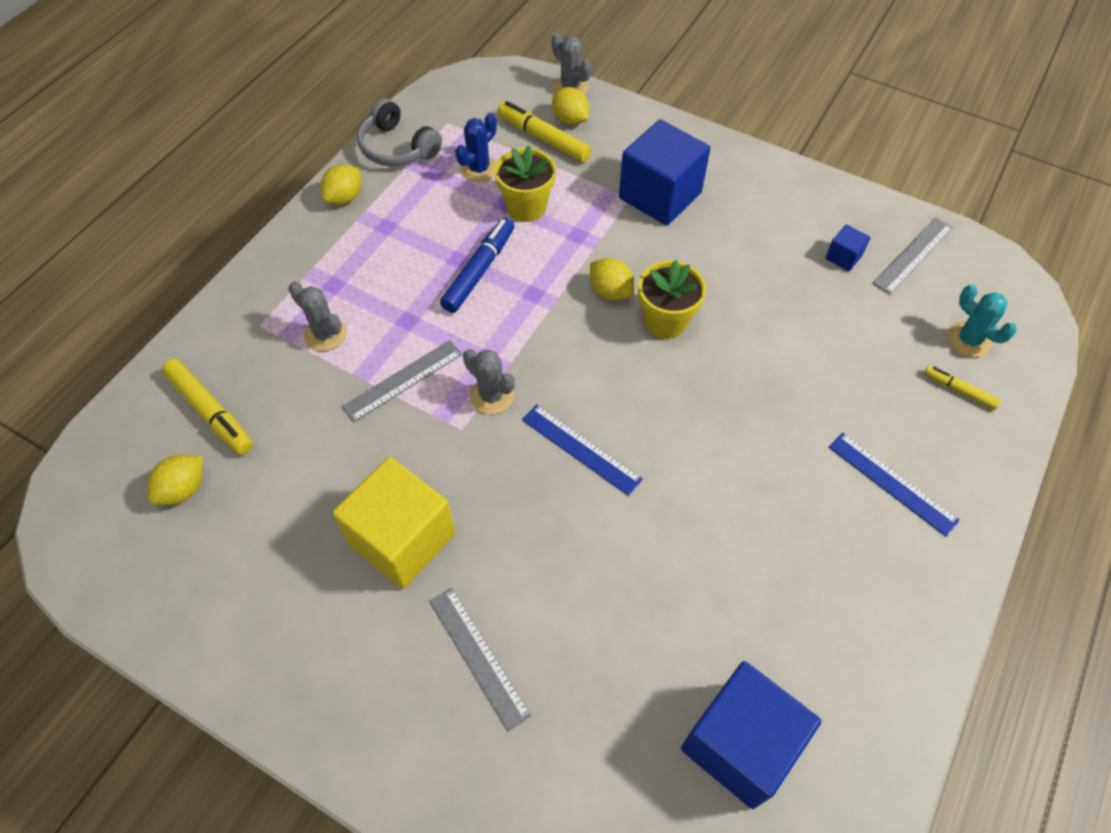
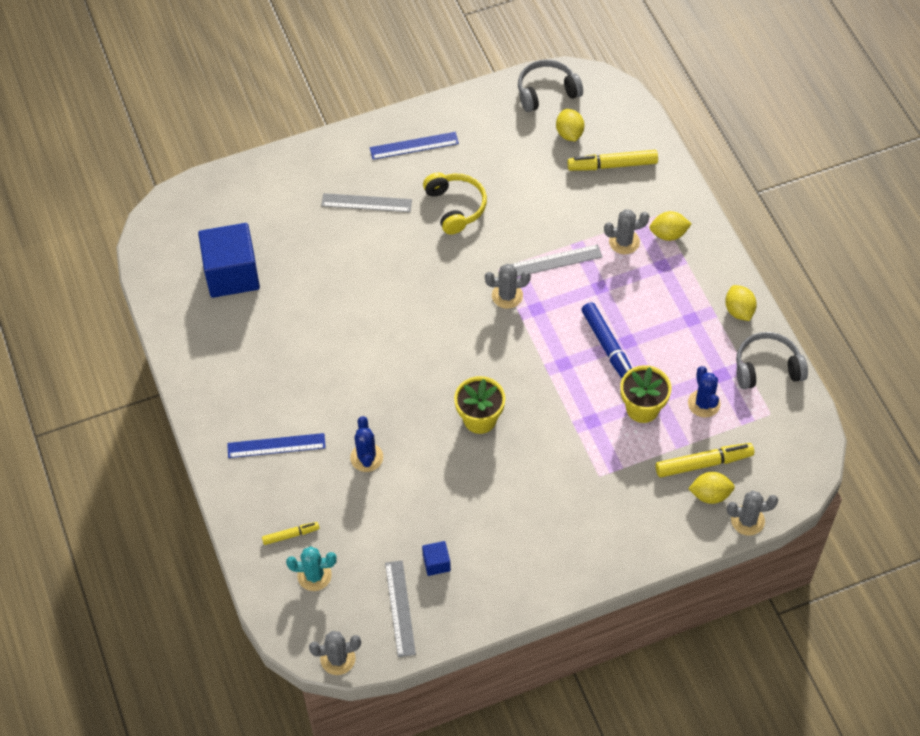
camera: 130 degrees right, 0 degrees up
yellow cube [332,457,456,589] -> yellow headphones [423,173,487,235]
grey ruler [341,340,463,422] -> grey ruler turned 75 degrees clockwise [511,244,602,277]
blue ruler [522,404,643,496] -> blue ruler moved to [370,132,459,160]
yellow lemon [590,258,634,300] -> yellow lemon moved to [650,211,691,241]
blue cube [619,119,711,225] -> none
none -> grey cactus [309,631,361,675]
none -> blue cactus [350,416,383,472]
none -> grey headphones [518,60,583,112]

